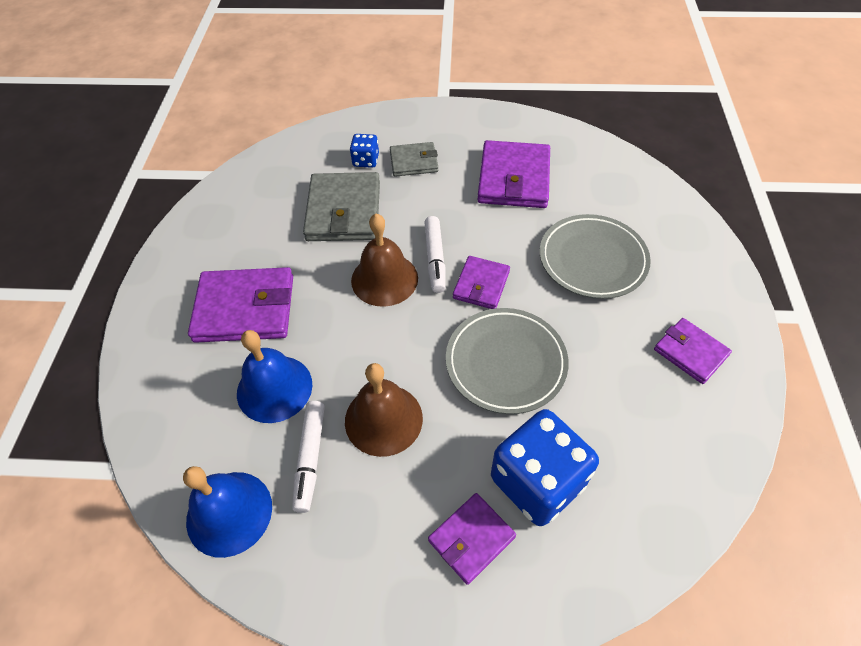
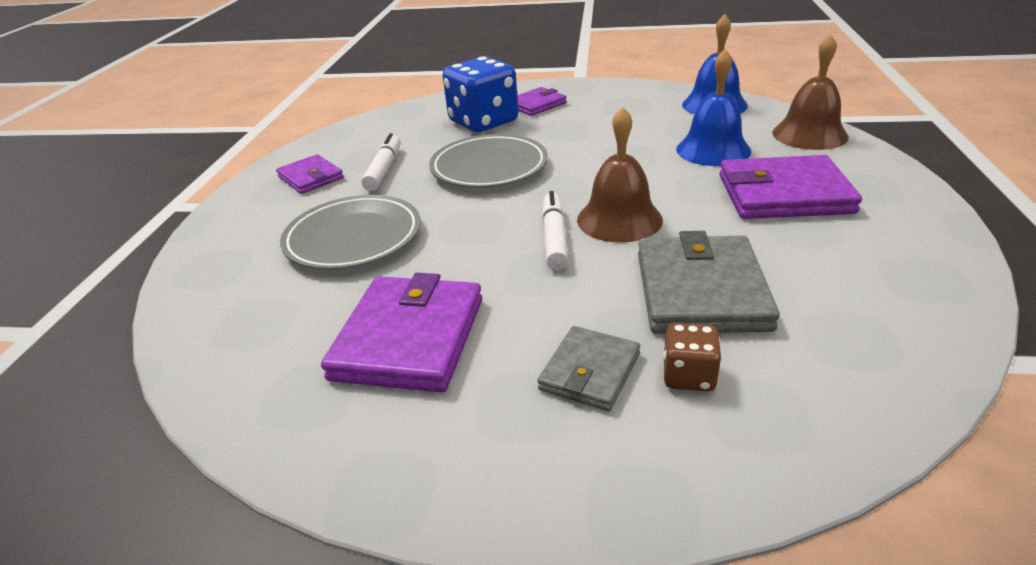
camera: 175 degrees left, 20 degrees down
white marker [292,401,325,513] -> white marker moved to [361,133,401,191]
brown bell [345,363,423,457] -> brown bell moved to [772,34,849,150]
blue dice [350,134,379,168] -> brown dice [663,323,722,391]
grey wallet [390,142,438,177] -> grey wallet turned 60 degrees counterclockwise [537,326,640,411]
purple wallet [453,256,510,309] -> none

